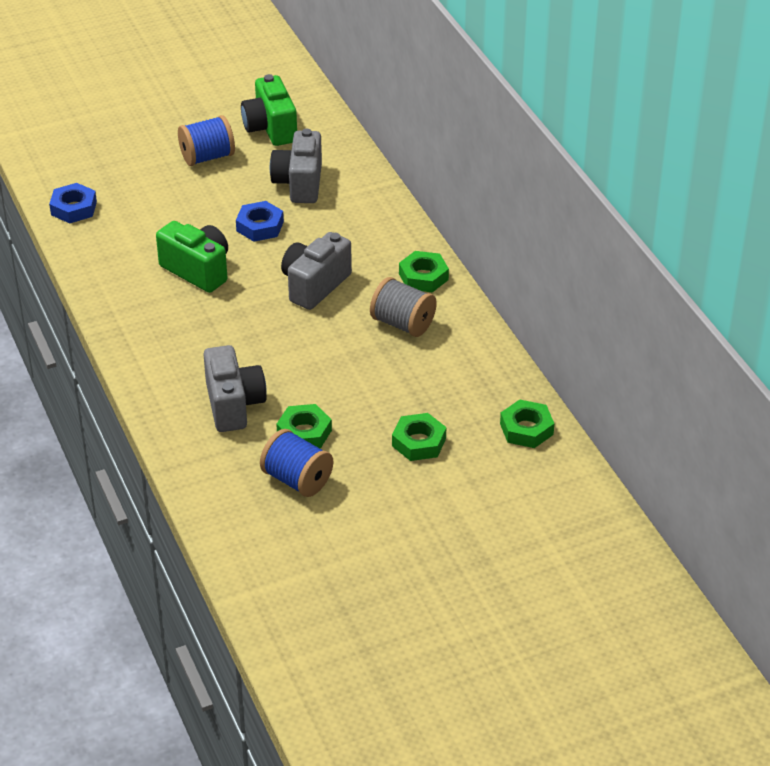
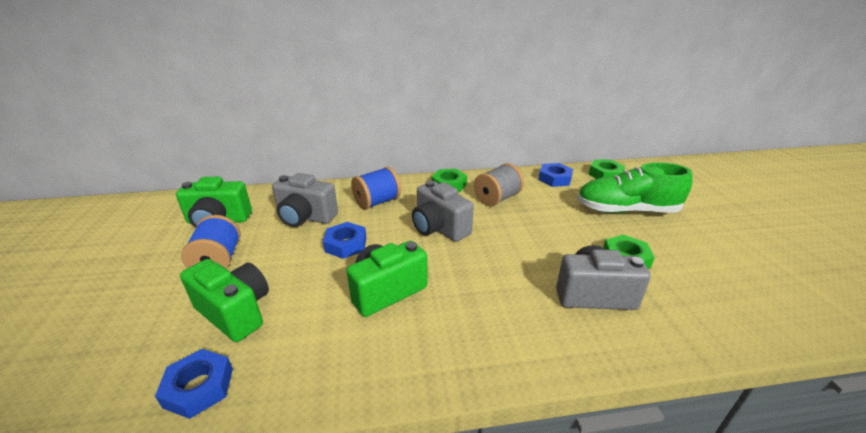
camera: 75 degrees left, 10 degrees down
blue spool [260,429,333,497] -> blue spool moved to [351,167,401,210]
green nut [392,413,446,461] -> green shoe [577,162,692,213]
none -> green camera [180,259,269,342]
none -> blue nut [538,163,573,187]

